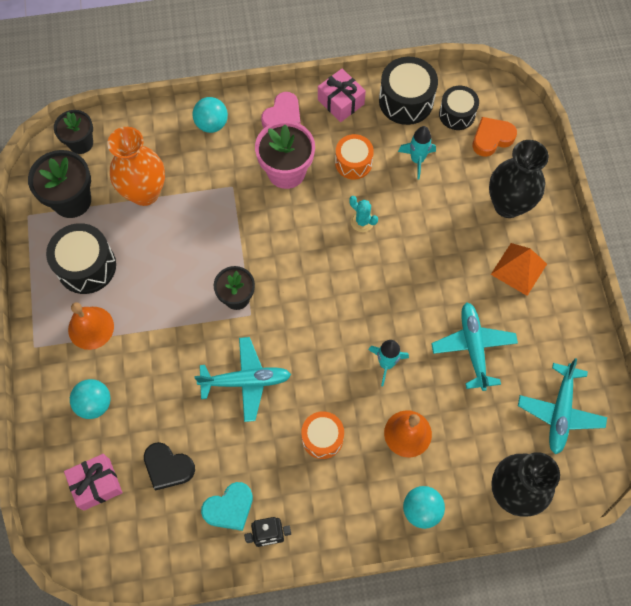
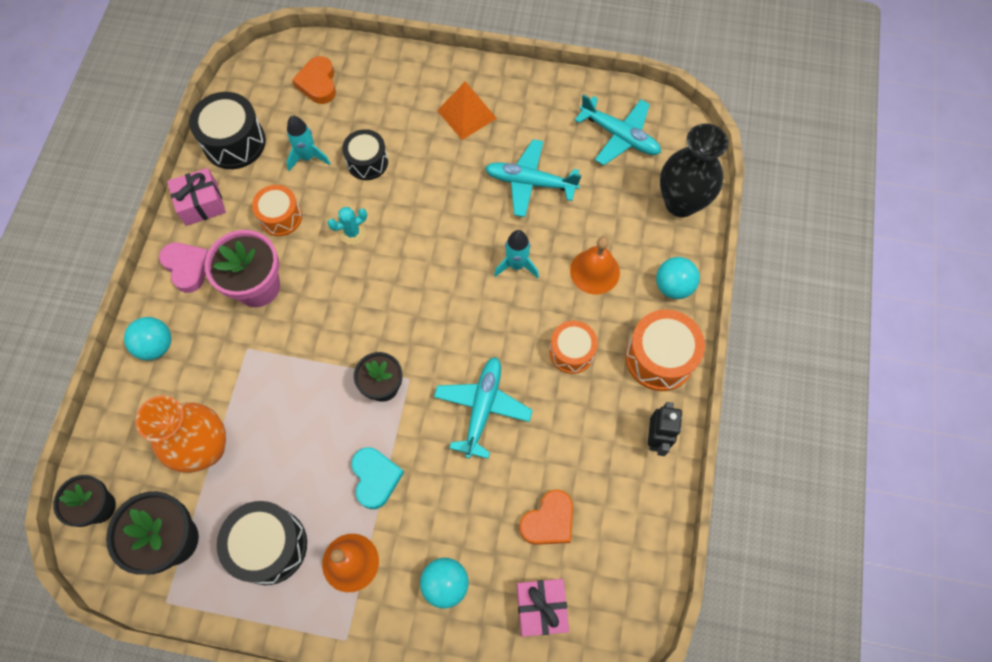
camera: 70 degrees left, 0 degrees up
black heart [144,442,195,490] -> orange heart [519,490,573,545]
turquoise heart [201,482,253,531] -> turquoise heart moved to [352,448,404,509]
black drum [439,86,479,130] -> black drum moved to [342,129,388,180]
black vase [489,140,549,218] -> none
none -> orange drum [625,309,705,391]

